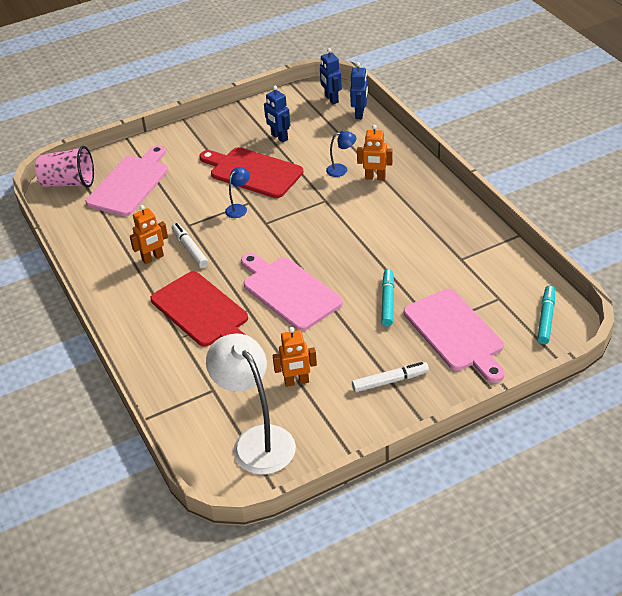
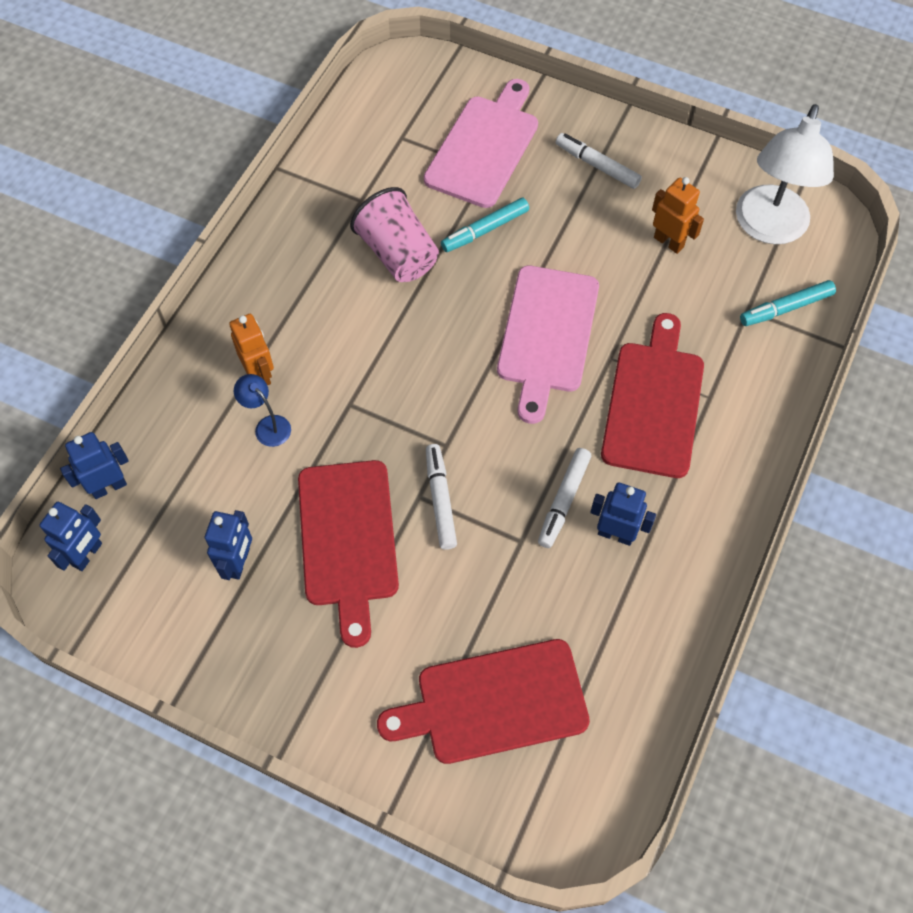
camera: 130 degrees left, 20 degrees up
pink cup [35,146,94,188] -> pink cup moved to [350,187,439,282]
pink cutting board [86,145,168,216] -> red cutting board [377,639,590,764]
orange robot [130,205,168,264] -> blue robot [590,483,656,546]
blue lamp [225,167,250,218] -> white marker [426,444,457,550]
turquoise marker [537,285,555,344] -> turquoise marker moved to [740,280,836,326]

